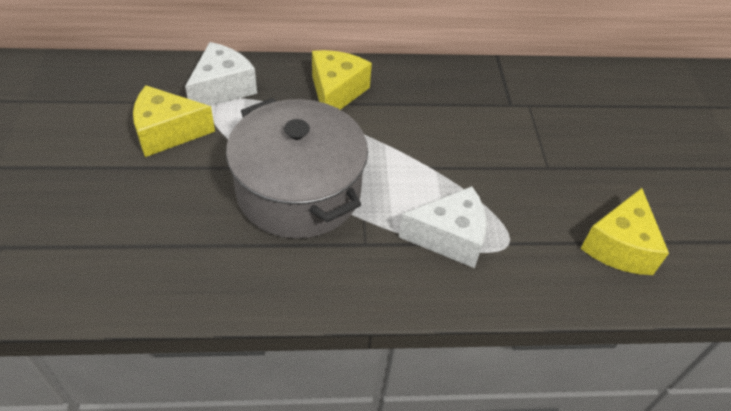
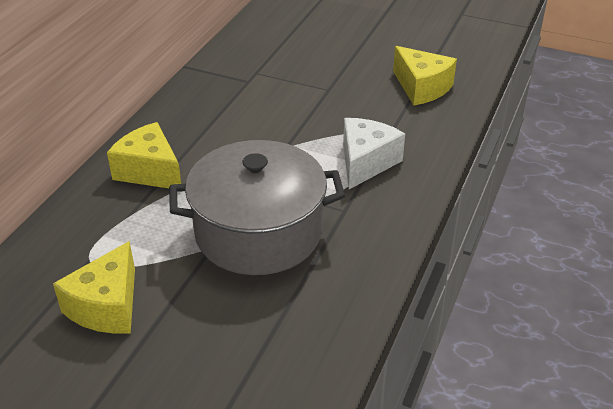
camera: 60 degrees left, 10 degrees down
white cheese [185,42,257,106] -> none

